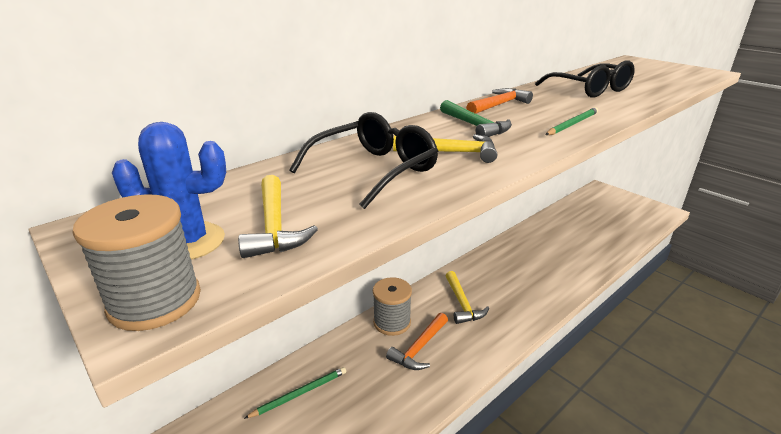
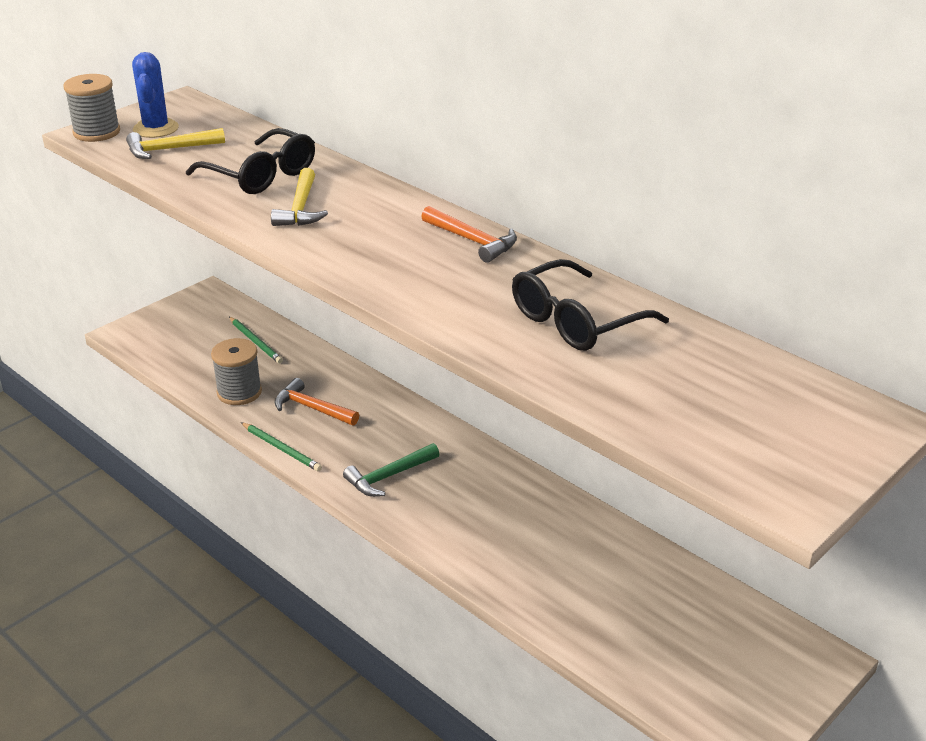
camera: 85 degrees right, 5 degrees up
grey spool [373,277,412,336] -> grey spool moved to [211,338,262,405]
green hammer [440,100,512,137] -> green hammer moved to [343,443,440,497]
yellow hammer [446,271,489,324] -> none
green pencil [545,107,598,135] -> green pencil moved to [241,422,322,471]

